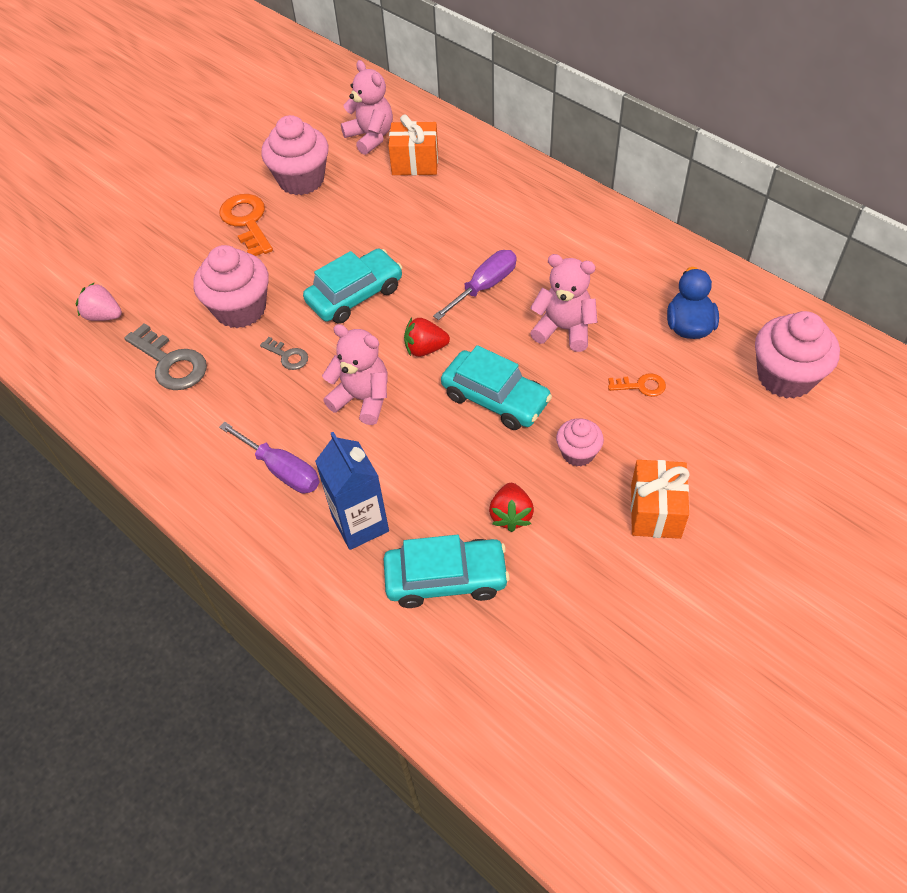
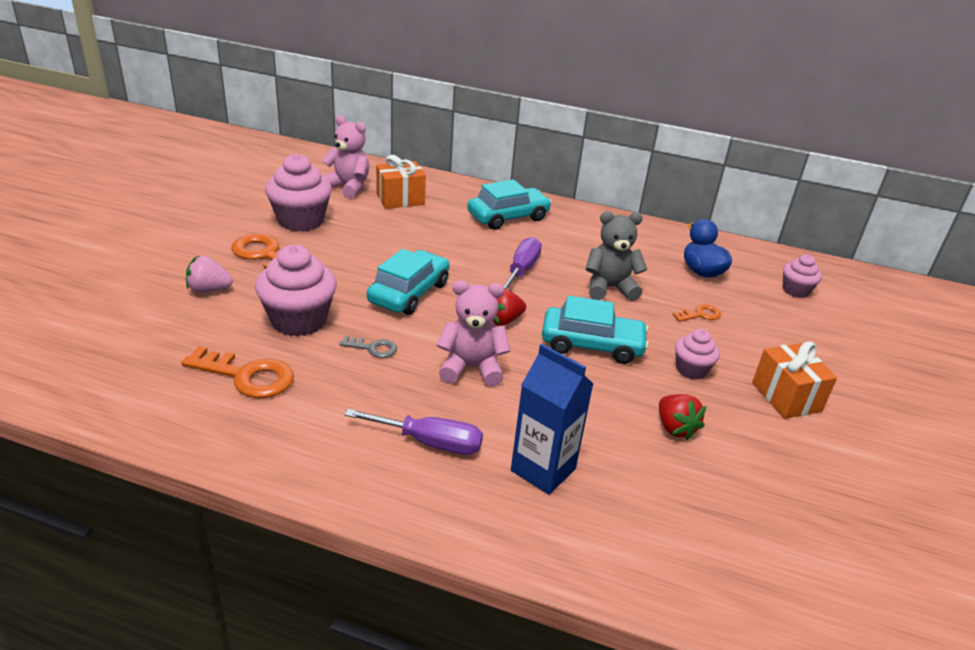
camera: 30 degrees left, 20 degrees down
pink strawberry [76,282,122,321] -> pink strawberry moved to [186,256,233,293]
grey key [124,323,207,390] -> orange key [181,346,294,398]
turquoise car [384,535,510,608] -> turquoise car moved to [467,179,552,230]
pink teddy bear [530,254,597,352] -> grey teddy bear [586,211,647,301]
pink cupcake [755,311,840,399] -> pink cupcake [783,254,822,298], size x0.56

